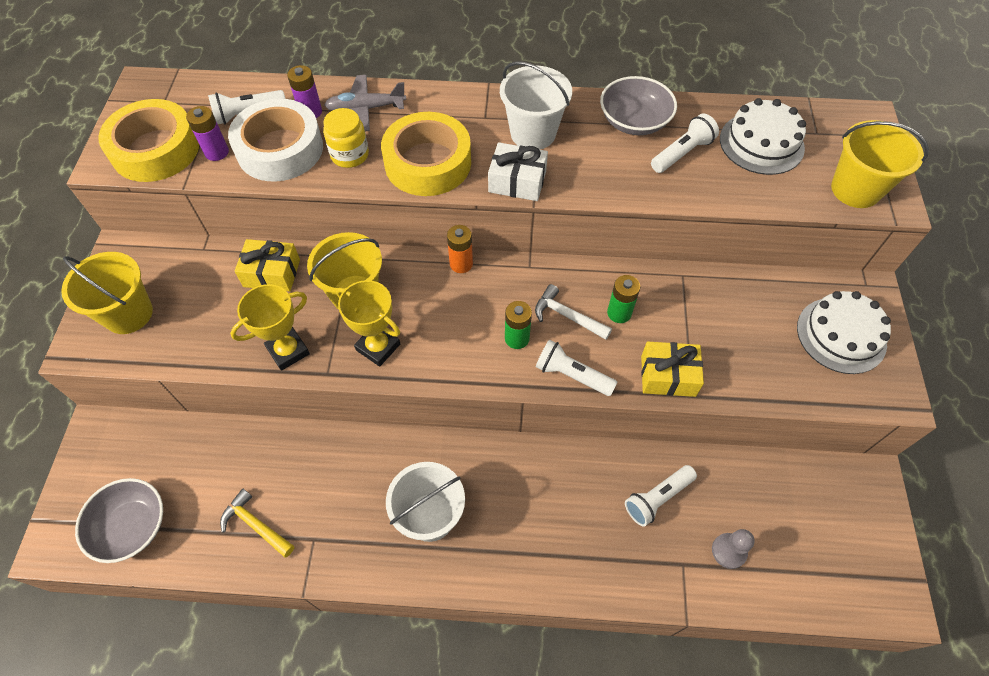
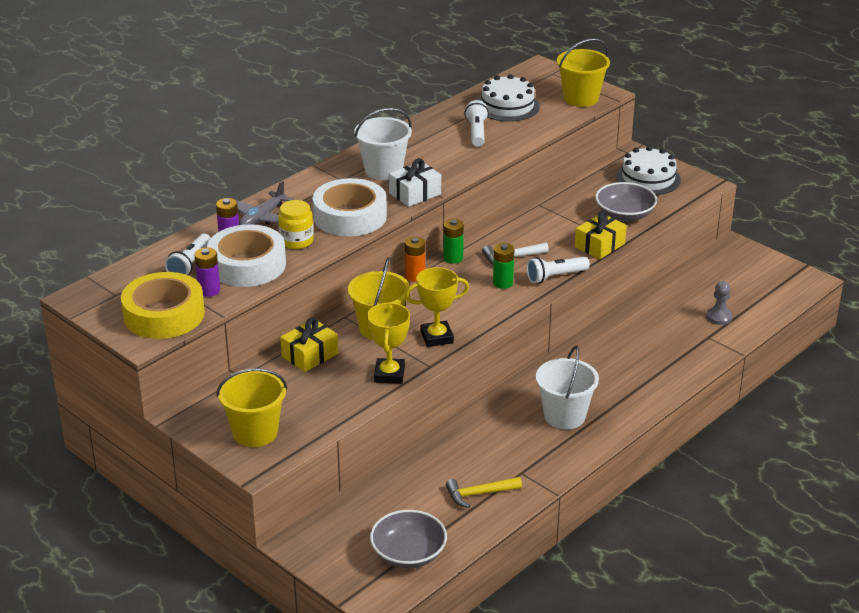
camera: 50 degrees left, 25 degrees down
yellow tape [381,112,471,196] -> white tape [312,178,387,236]
grey bowl [600,76,677,135] -> grey bowl moved to [595,182,657,222]
green battery [607,275,640,323] -> green battery moved to [443,219,464,264]
white flashlight [625,465,697,527] -> none

